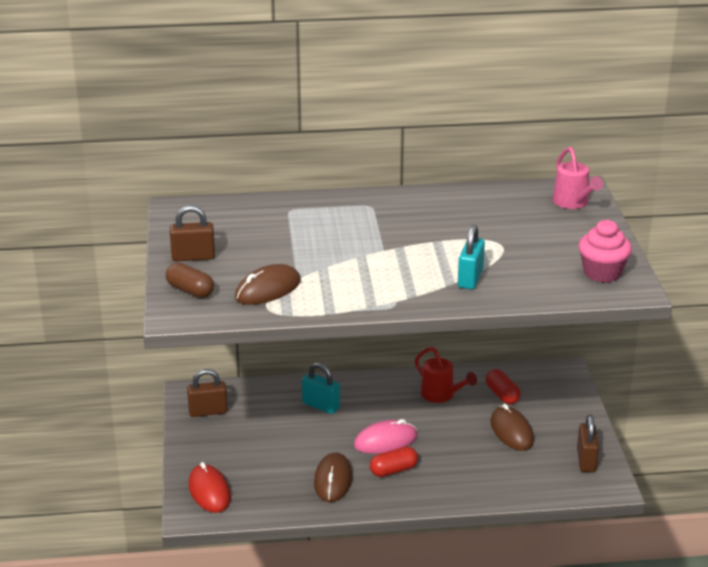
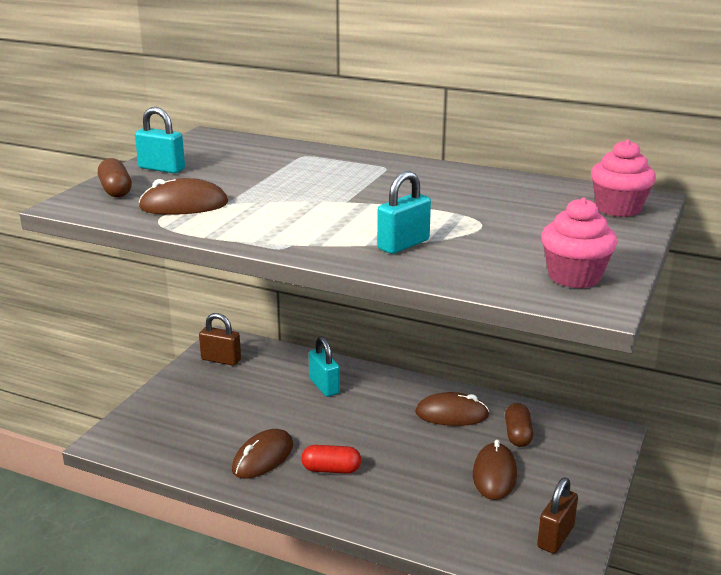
camera: 30 degrees right, 5 degrees down
brown padlock [170,205,215,261] -> turquoise padlock [135,107,185,173]
red mouse [189,462,231,513] -> none
pink mouse [354,419,417,454] -> none
red watering can [415,347,477,403] -> brown mouse [415,392,489,426]
red capsule [486,369,521,404] -> brown capsule [505,403,533,447]
pink watering can [553,147,603,209] -> pink cupcake [591,139,656,217]

